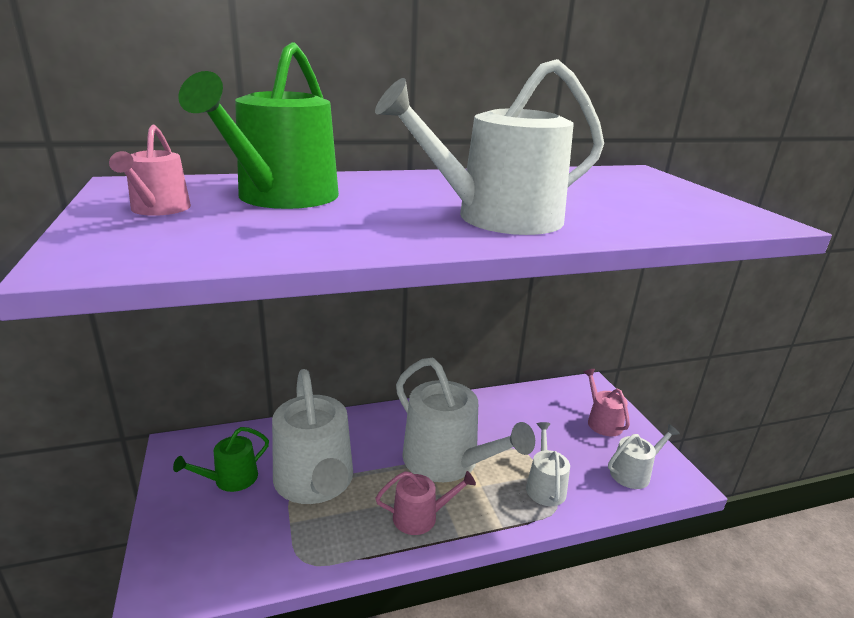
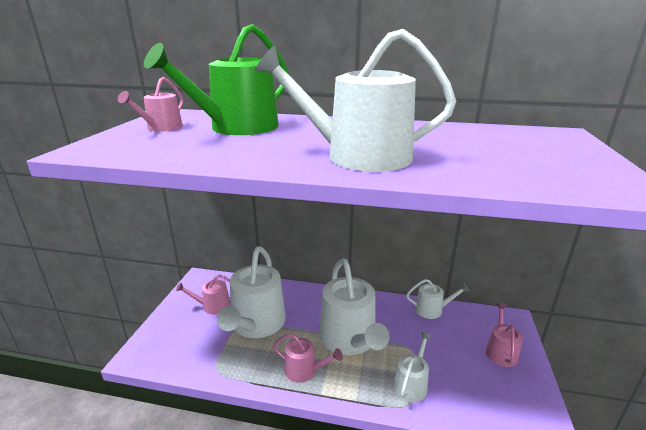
camera: 30 degrees right, 0 degrees up
green watering can [173,427,269,492] -> pink watering can [176,275,231,315]
white watering can [608,424,680,489] -> white watering can moved to [406,279,469,319]

